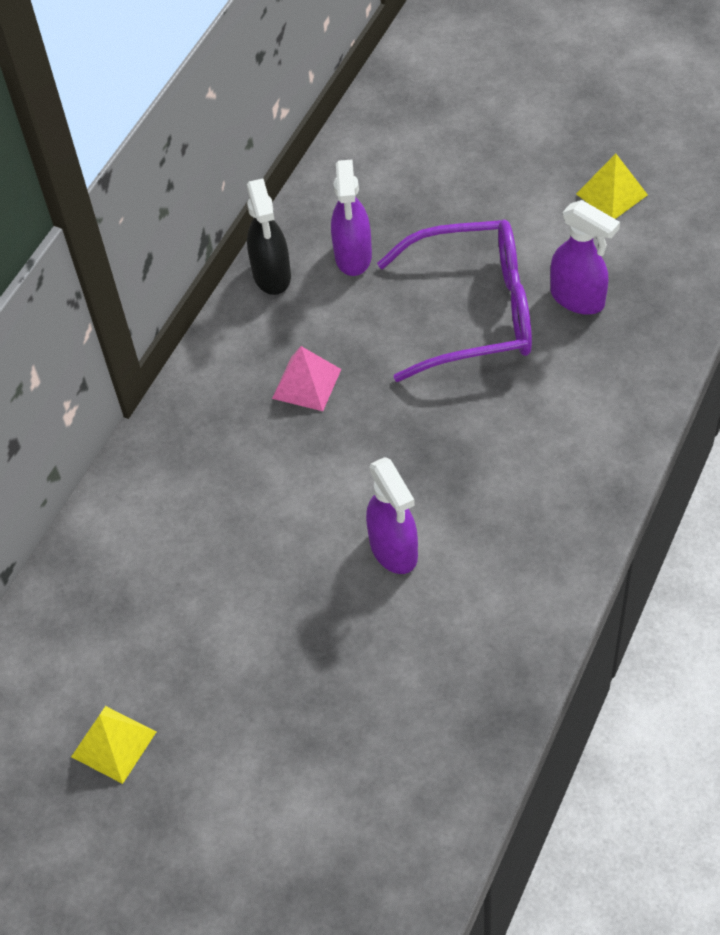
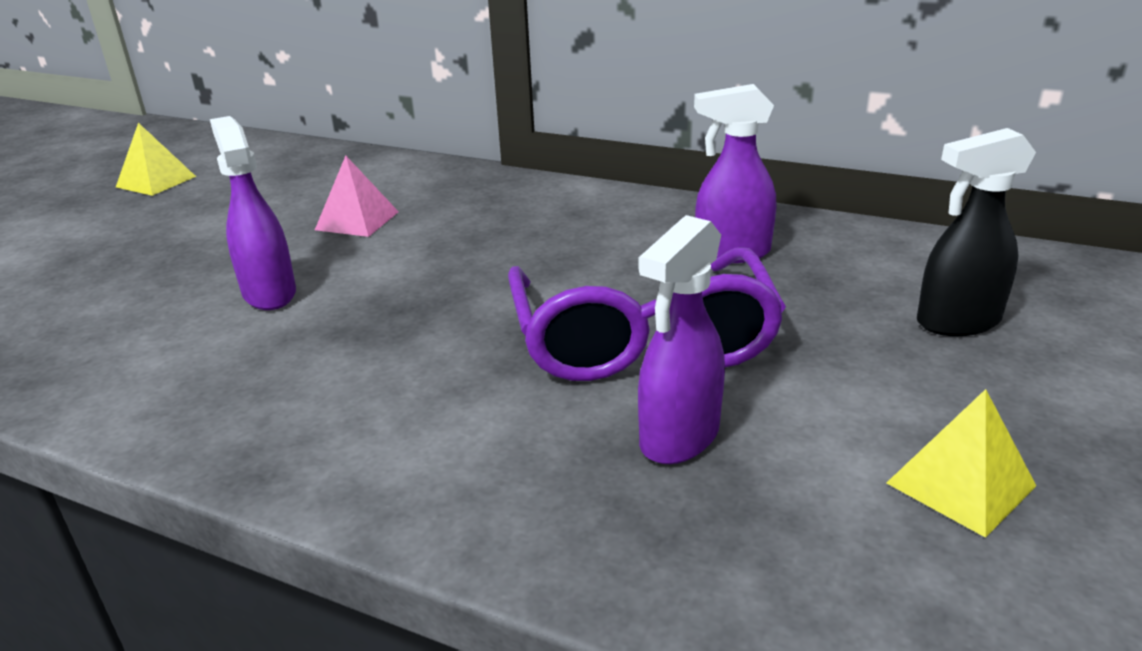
camera: 85 degrees right, 25 degrees down
black spray bottle [247,179,291,295] -> black spray bottle moved to [917,128,1036,336]
pink pyramid [272,346,341,411] -> pink pyramid moved to [315,155,399,237]
purple spray bottle [366,457,418,574] -> purple spray bottle turned 90 degrees clockwise [210,116,296,310]

